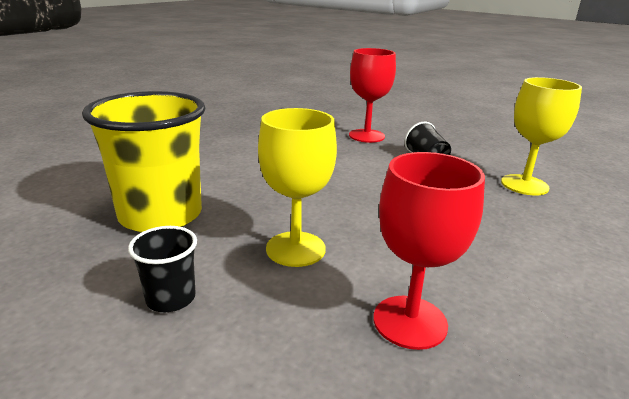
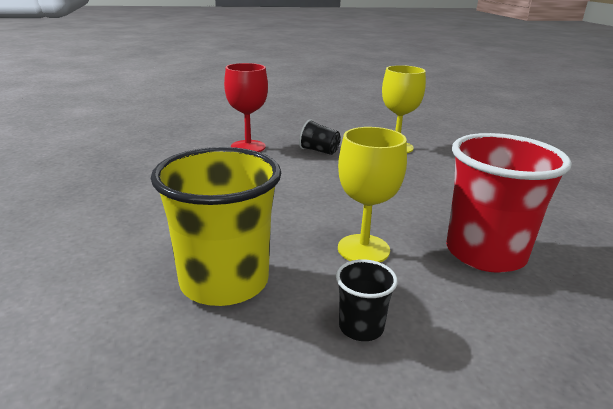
camera: 45 degrees left, 0 degrees up
red goblet [373,152,485,350] -> red cup [446,133,572,273]

